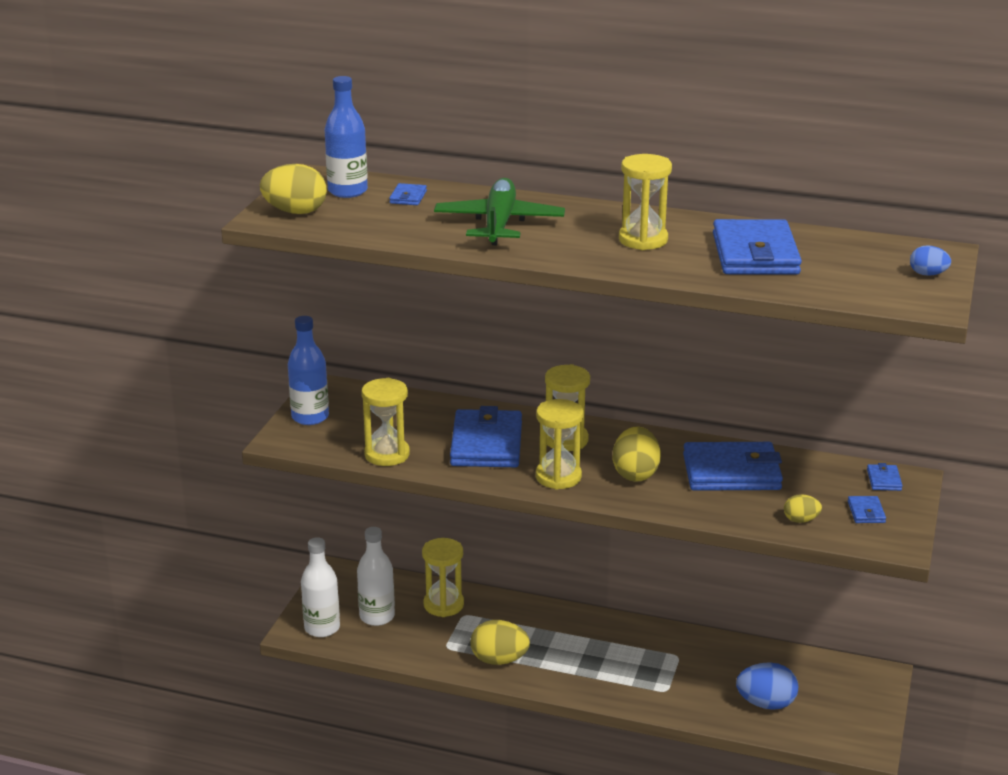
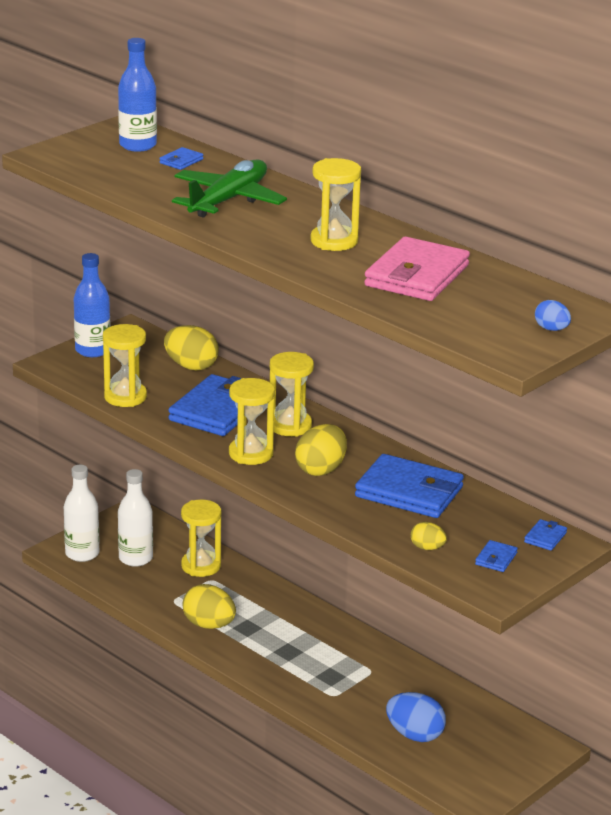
camera: 25 degrees right, 0 degrees up
yellow egg [260,164,327,214] -> yellow egg moved to [164,325,219,370]
blue wallet [713,219,802,275] -> pink wallet [364,237,470,301]

